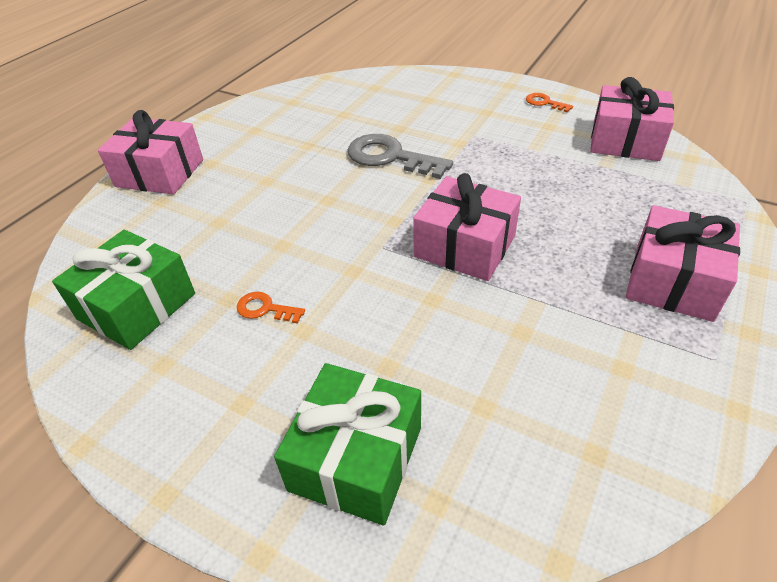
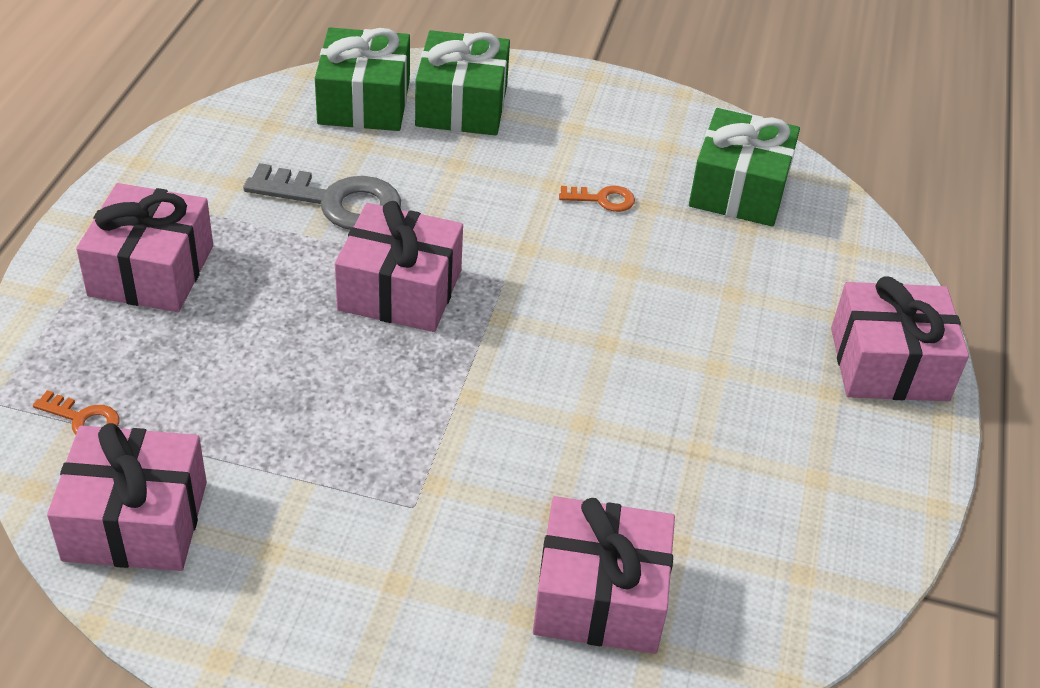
camera: 160 degrees right, 0 degrees up
grey key [348,134,453,179] -> grey key moved to [243,163,401,230]
orange key [526,93,573,112] -> orange key moved to [33,390,119,434]
none -> green gift [315,27,410,131]
none -> pink gift [533,496,675,654]

